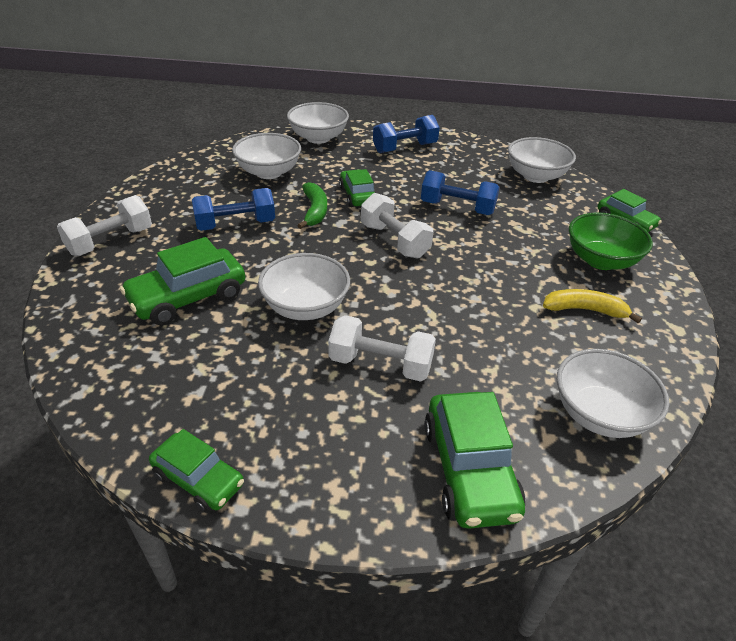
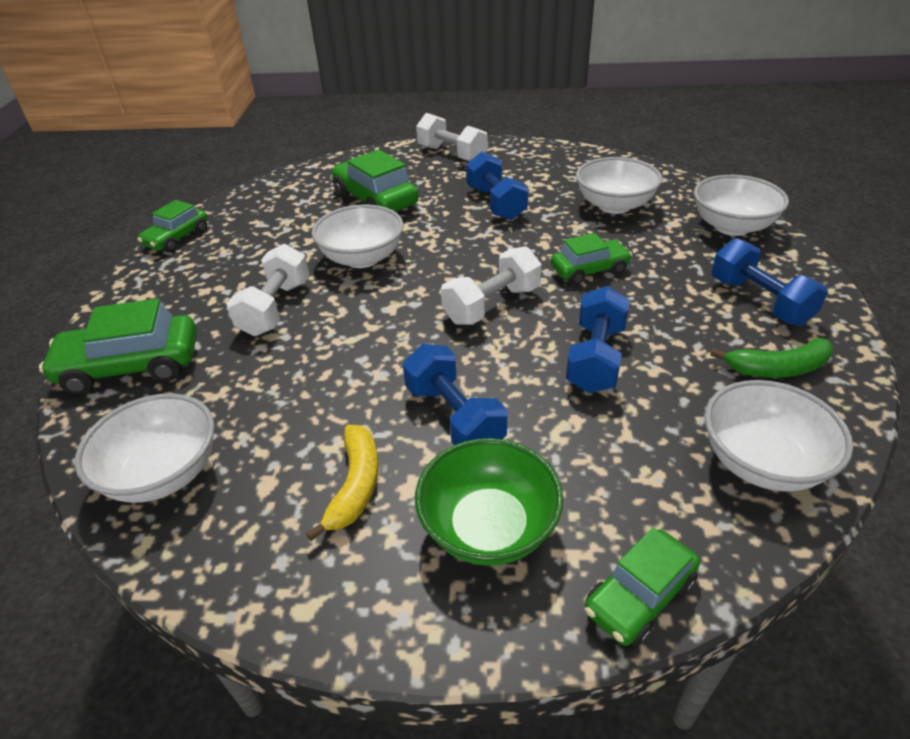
camera: 90 degrees right, 0 degrees up
green banana [297,182,327,229] -> green banana moved to [710,338,833,378]
none -> blue dumbbell [403,344,508,445]

